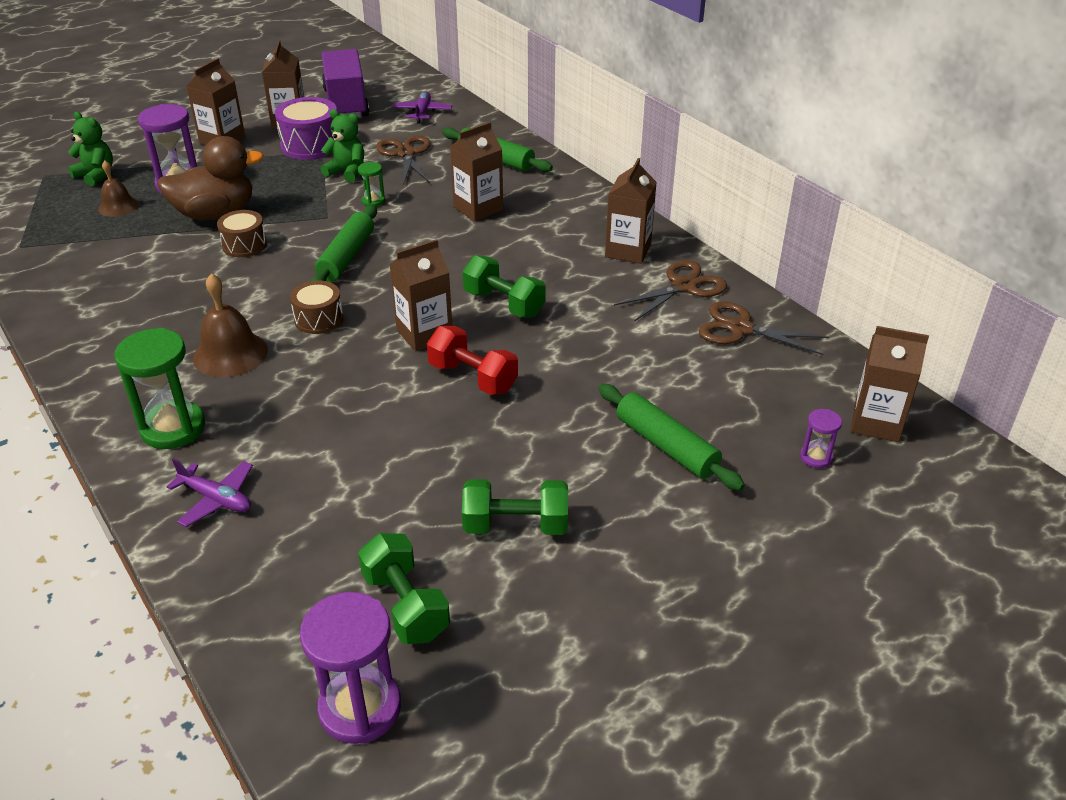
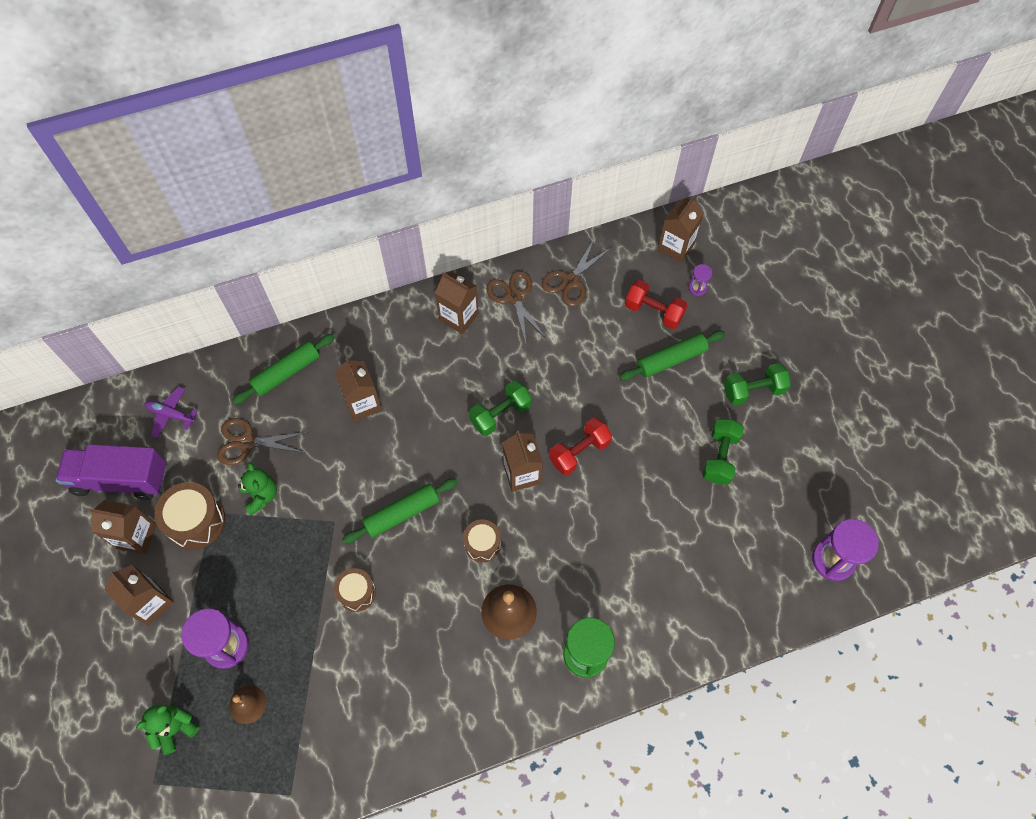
camera: 75 degrees left, 25 degrees up
brown duck [157,136,264,221] -> none
purple plane [166,458,253,527] -> none
purple drum [275,97,337,160] -> brown drum [155,482,225,550]
green rolling pin [311,205,377,282] -> green rolling pin turned 60 degrees counterclockwise [342,478,458,544]
green teddy bear [321,109,364,182] -> green teddy bear turned 120 degrees clockwise [238,462,277,516]
green hourglass [358,162,385,207] -> none
green dumbbell [358,533,450,644] -> green dumbbell moved to [724,363,791,406]
none -> red dumbbell [625,280,687,329]

